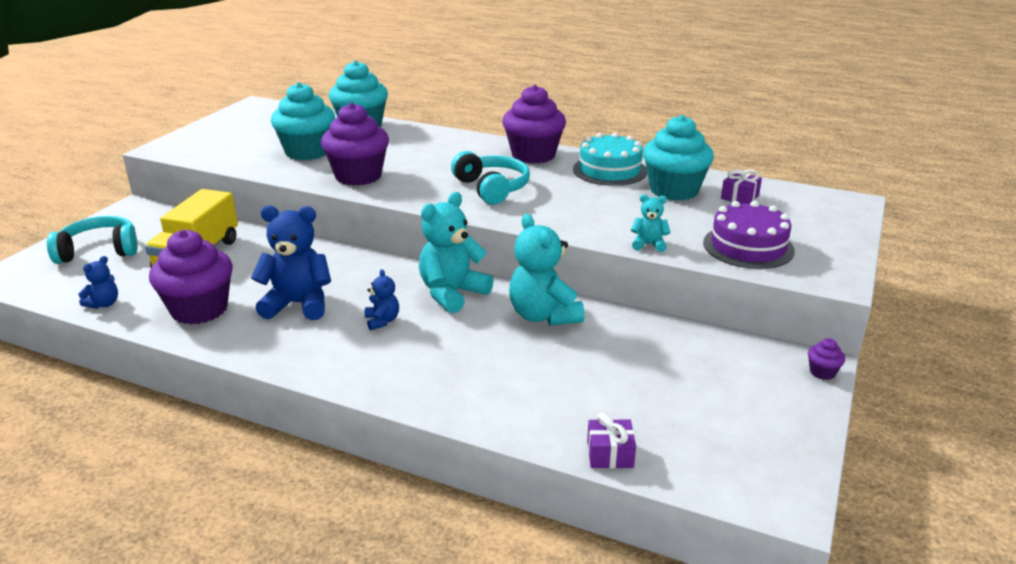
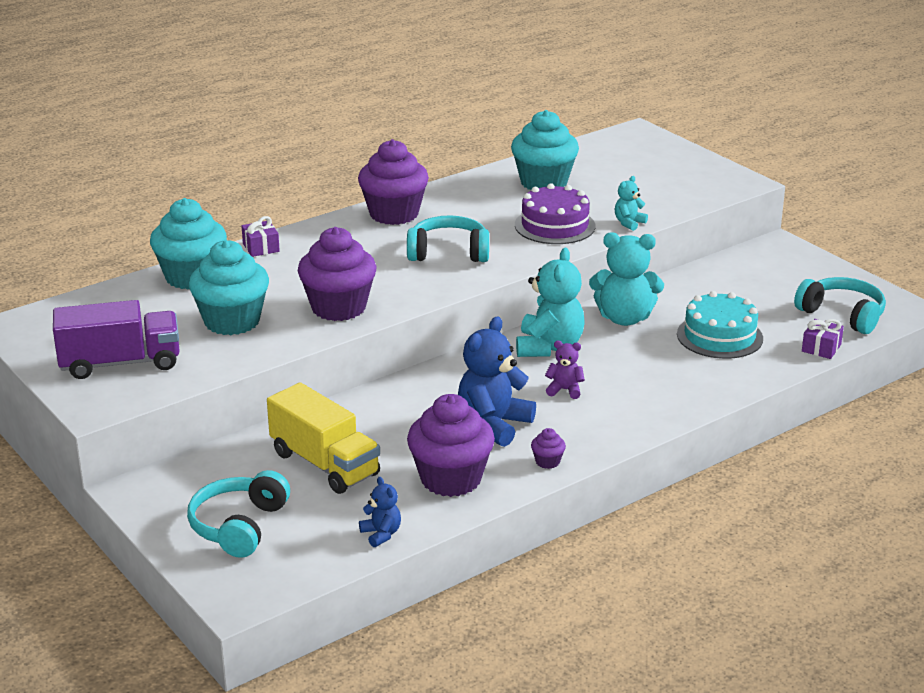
camera: 60 degrees left, 0 degrees up
blue teddy bear [365,269,399,331] -> purple teddy bear [545,341,585,399]
turquoise teddy bear [419,192,494,313] -> turquoise teddy bear turned 150 degrees counterclockwise [516,248,584,357]
turquoise cake [573,132,647,186] -> turquoise cake moved to [677,291,763,359]
purple cake [703,201,795,269] -> purple cake moved to [515,183,596,244]
purple gift [721,169,762,204] -> purple gift moved to [242,216,280,257]
purple cupcake [808,338,845,380] -> purple cupcake moved to [531,428,566,469]
none -> purple truck [53,300,180,379]
none -> turquoise headphones [794,277,886,334]

